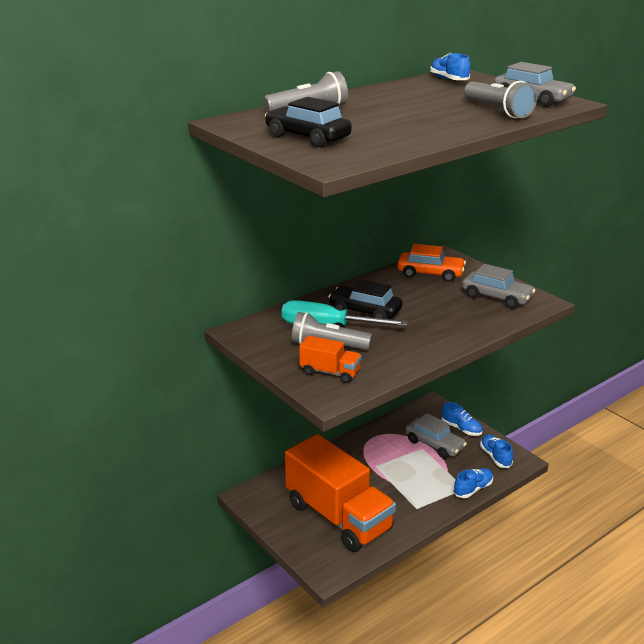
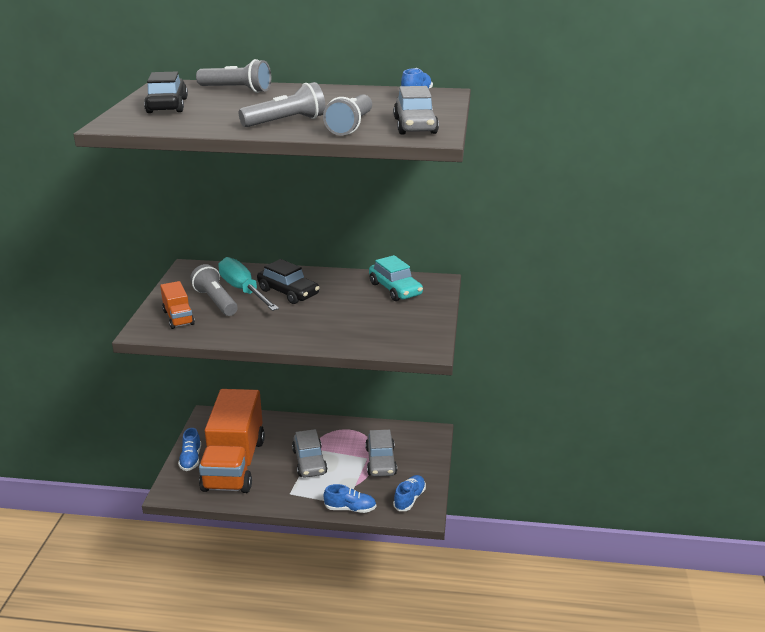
camera: 45 degrees right, 0 degrees up
black car [328,280,402,319] -> black car turned 150 degrees clockwise [257,259,320,304]
orange car [398,244,466,282] -> turquoise car [369,255,423,301]
blue shoe [442,402,483,436] -> blue shoe moved to [178,428,201,471]
grey car [462,264,535,309] -> grey car moved to [292,429,327,478]
none -> grey flashlight [239,82,326,127]

